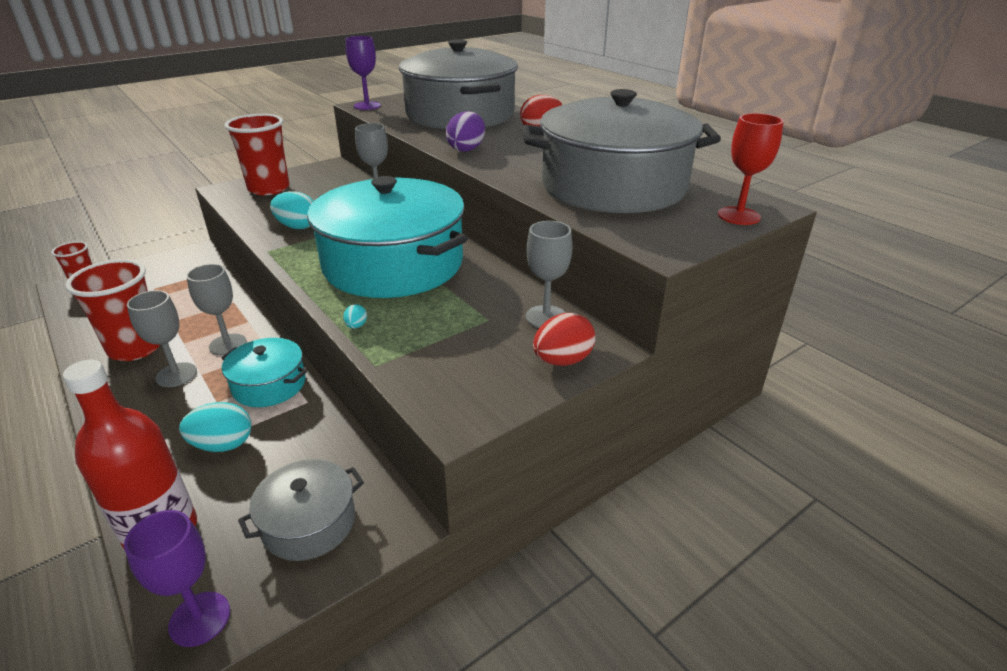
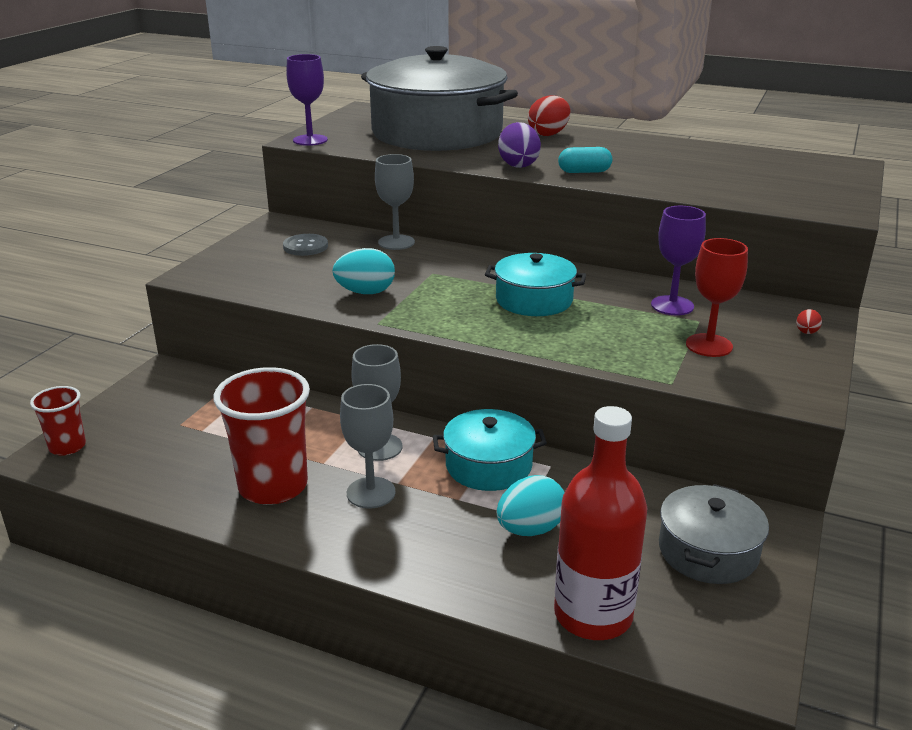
camera: 30 degrees left, 5 degrees down
purple goblet [124,510,230,647] -> purple goblet moved to [651,206,706,315]
red cup [225,114,289,195] -> none
turquoise pot [307,176,467,298] -> turquoise pot [485,253,586,316], size x0.48
turquoise egg [343,304,367,329] -> none
grey pot [522,89,721,213] -> none
grey goblet [526,221,573,328] -> none
red egg [533,313,595,366] -> red egg [796,309,822,334], size x0.48
red goblet [718,113,784,225] -> red goblet moved to [686,238,748,357]
none -> grey button [283,234,328,256]
none -> turquoise capsule [558,147,612,173]

